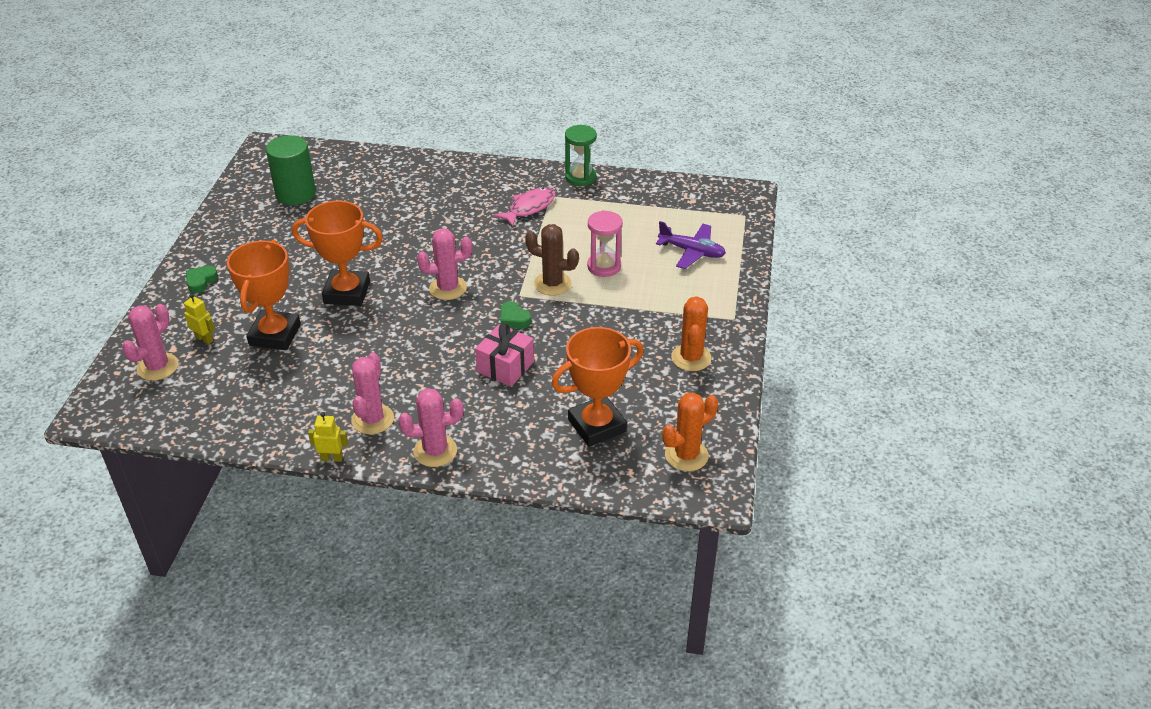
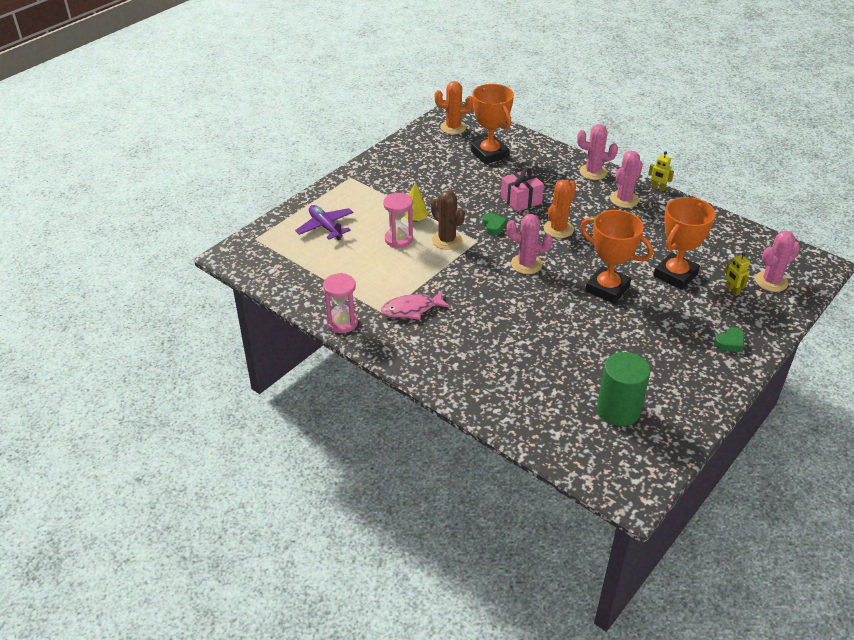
camera: 150 degrees left, 0 degrees up
orange trophy [551,327,644,447] -> orange trophy turned 60 degrees clockwise [471,84,514,165]
green hourglass [565,125,597,186] -> pink hourglass [323,273,358,333]
orange cactus [671,296,712,371] -> orange cactus moved to [544,180,576,238]
none -> yellow tree [404,182,429,222]

